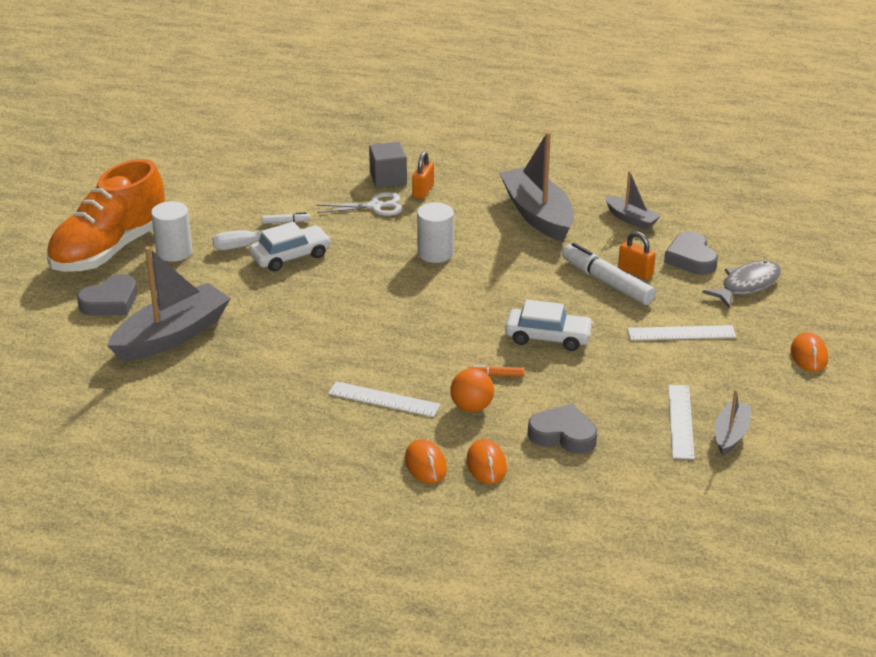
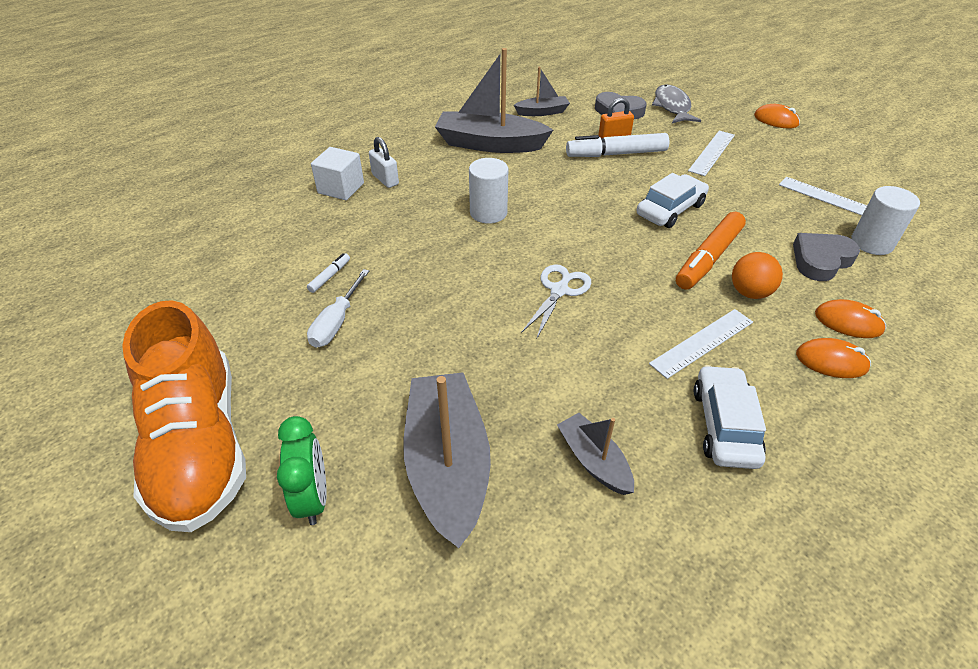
camera: 55 degrees left, 10 degrees up
grey heart [77,274,137,315] -> green clock [277,416,327,525]
white cylinder [151,201,192,262] -> white cylinder moved to [851,186,920,255]
white car [249,222,331,271] -> white car moved to [694,365,766,469]
white scissors [316,192,403,216] -> white scissors moved to [521,264,591,340]
grey cube [369,142,407,188] -> white cube [311,147,364,200]
orange padlock [412,152,434,199] -> white padlock [369,137,399,188]
orange marker [469,365,524,377] -> orange marker [676,212,746,290], size x2.23
grey boat [714,389,751,456] -> grey boat moved to [557,413,634,495]

